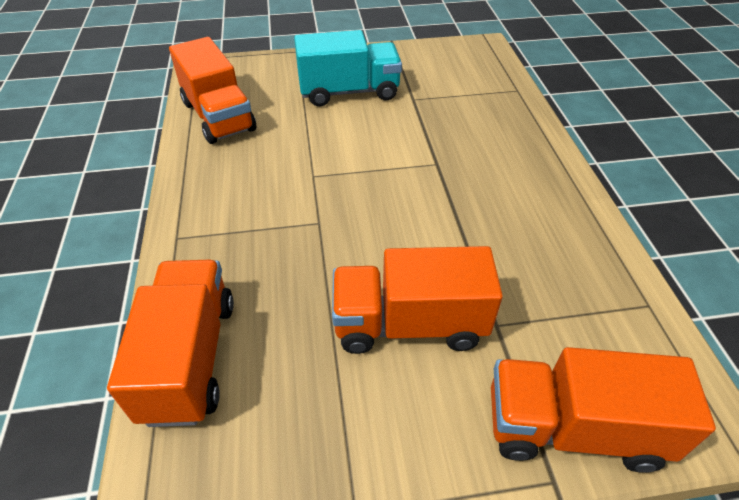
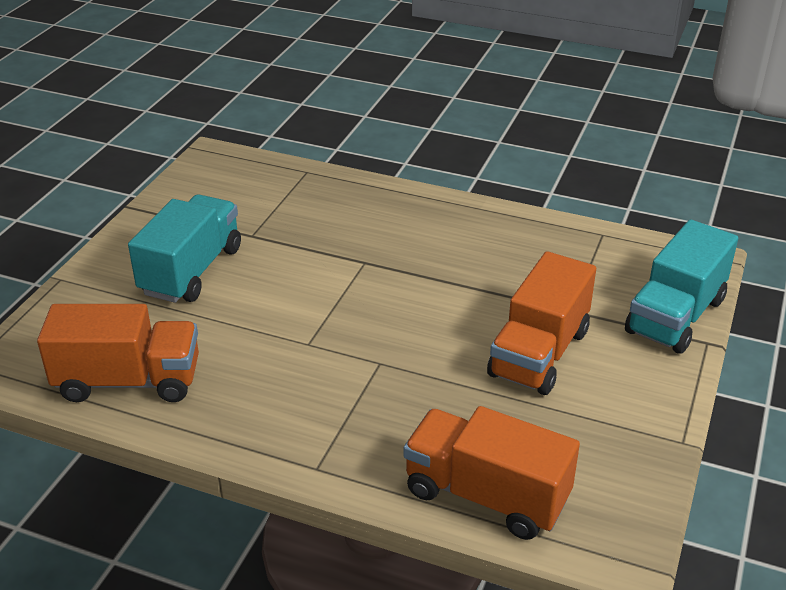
camera: 60 degrees left, 10 degrees down
orange truck [491,347,716,473] -> turquoise truck [625,219,738,354]

